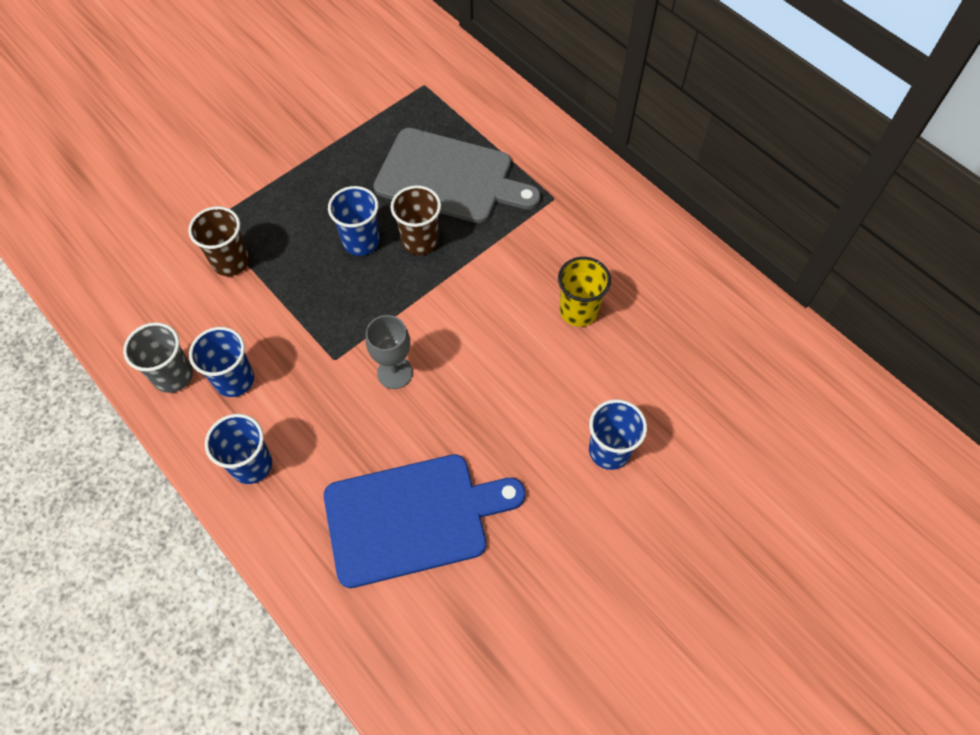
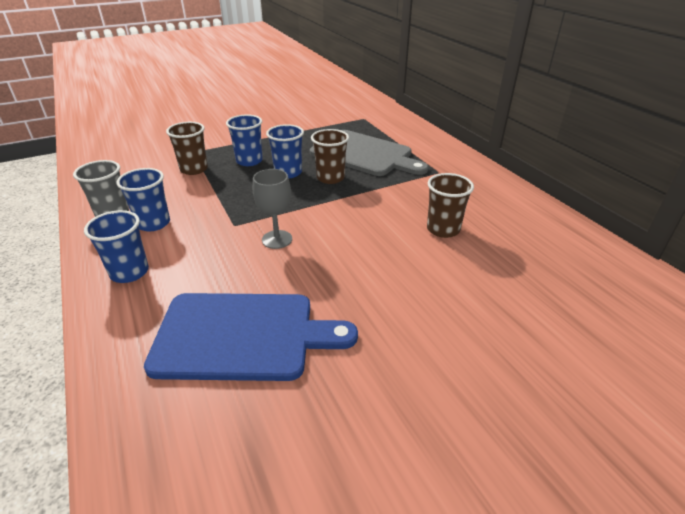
camera: 15 degrees right, 25 degrees down
yellow cup [558,257,611,327] -> brown cup [427,173,474,238]
blue cup [589,399,647,470] -> blue cup moved to [226,114,263,166]

